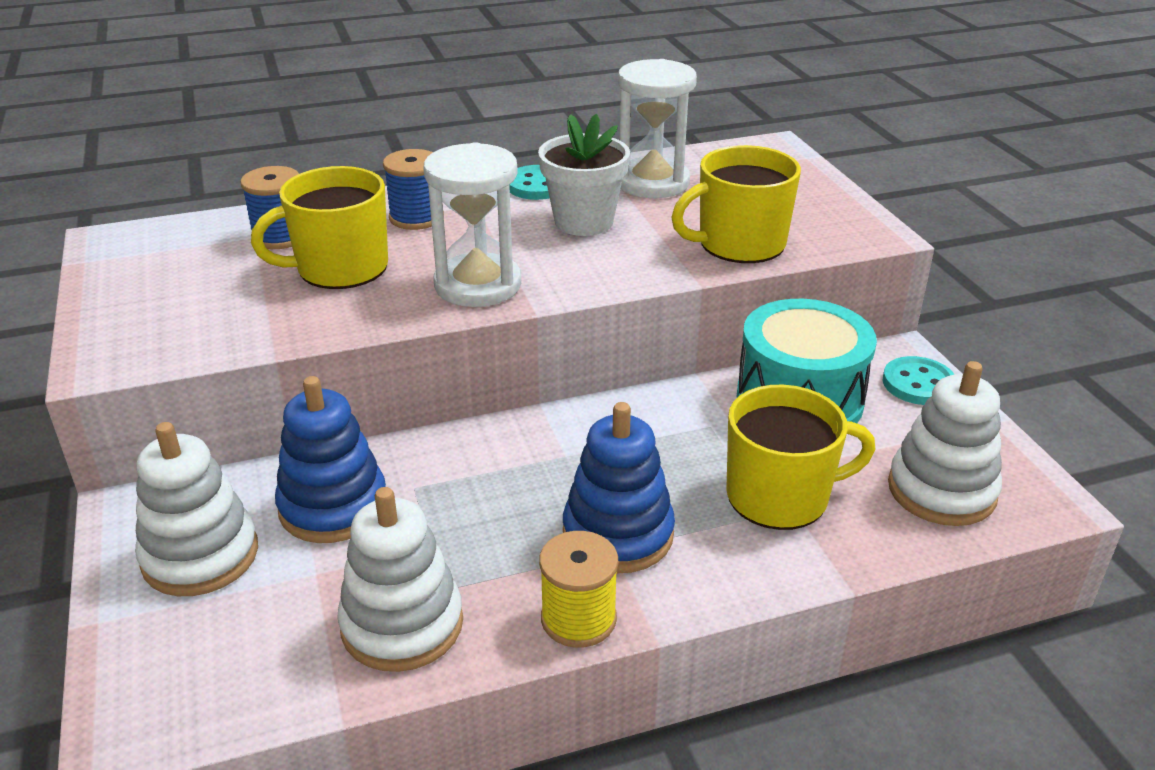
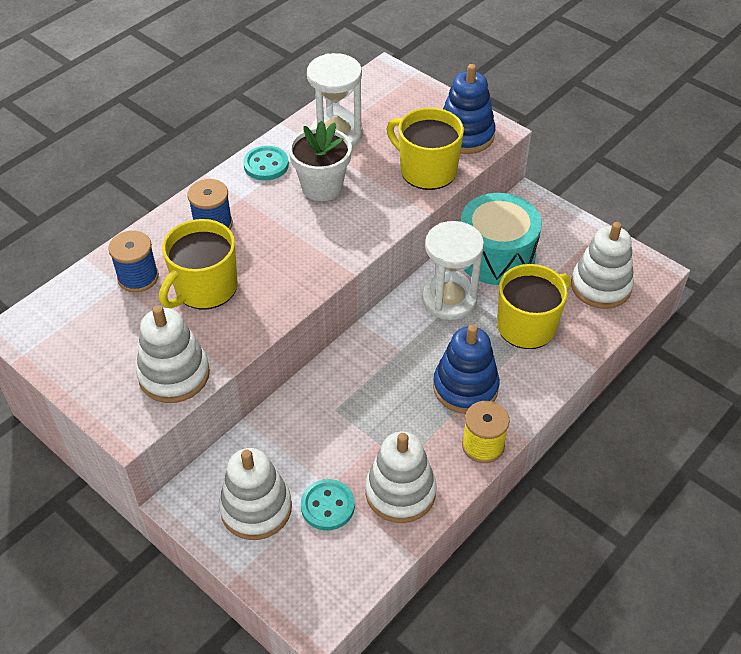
camera: 30 degrees left, 15 degrees up
blue stacking toy [275,376,386,543] -> blue stacking toy moved to [443,64,496,154]
white hourglass [423,142,521,307] -> white hourglass moved to [422,221,484,320]
yellow mug [671,145,801,263] -> yellow mug turned 90 degrees clockwise [387,107,464,190]
turquoise button [883,356,954,405] -> turquoise button moved to [301,479,355,531]
none -> white stacking toy [136,305,210,403]

